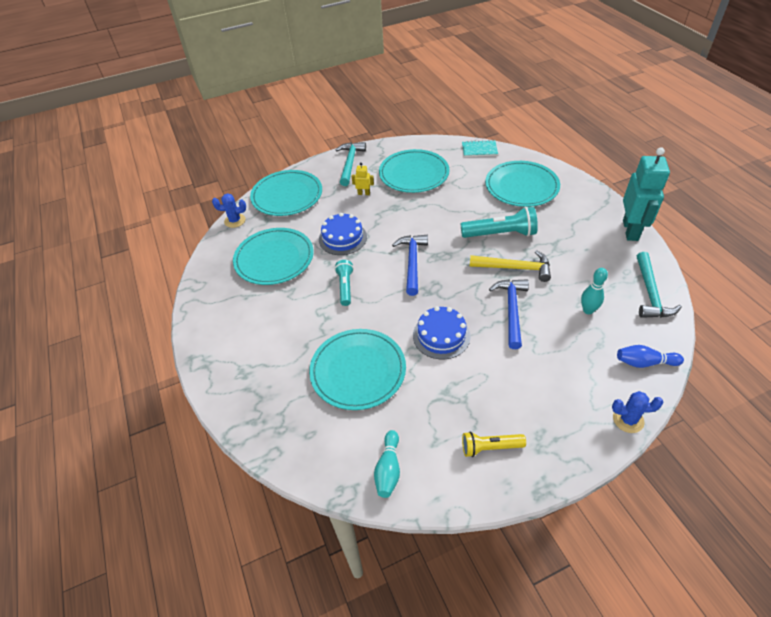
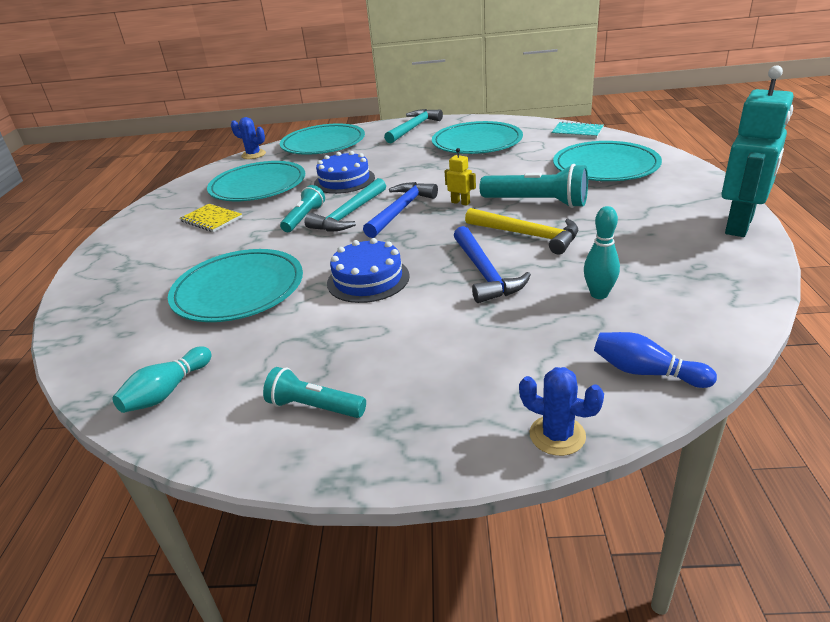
camera: 25 degrees right, 15 degrees down
yellow robot [352,162,374,195] -> yellow robot moved to [445,148,476,206]
yellow flashlight [462,432,526,457] -> turquoise flashlight [263,367,366,418]
blue hammer [489,279,529,349] -> blue hammer turned 135 degrees clockwise [454,226,531,303]
turquoise hammer [637,252,682,318] -> turquoise hammer moved to [304,178,386,231]
none -> yellow notebook [180,204,242,232]

